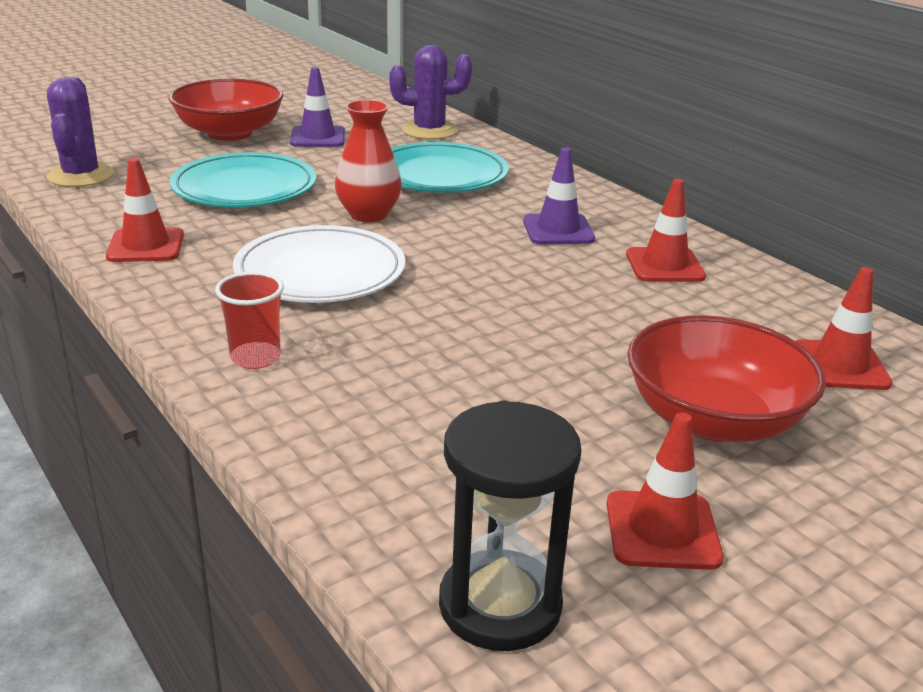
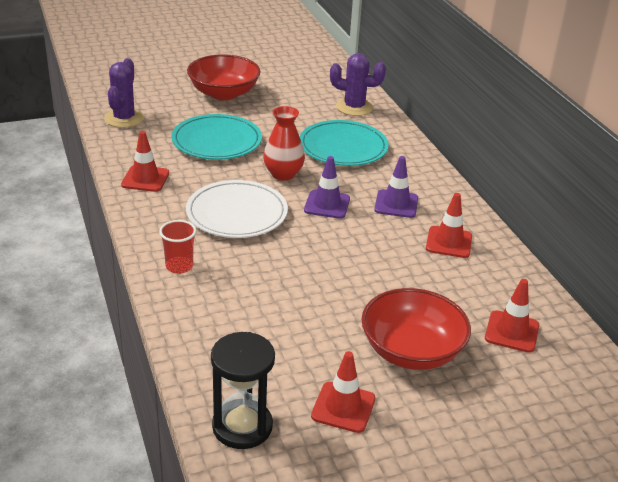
camera: 15 degrees right, 5 degrees up
purple traffic cone [290,67,345,147] -> purple traffic cone moved to [304,156,350,219]

